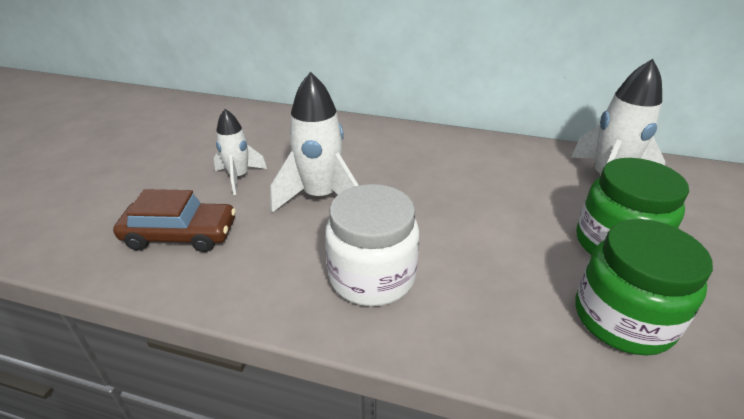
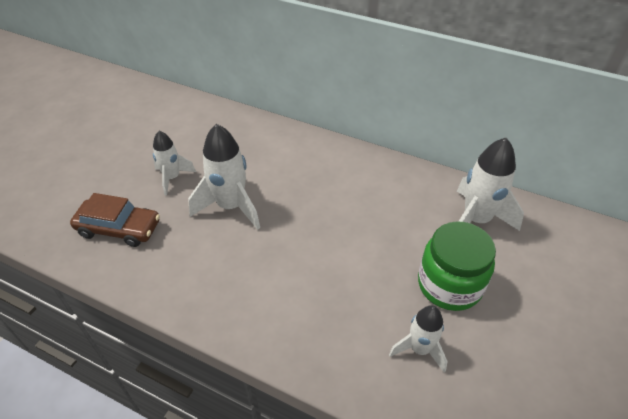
camera: 10 degrees right, 10 degrees up
white jar [325,184,419,306] -> none
green jar [576,219,713,356] -> white rocket [389,305,448,373]

